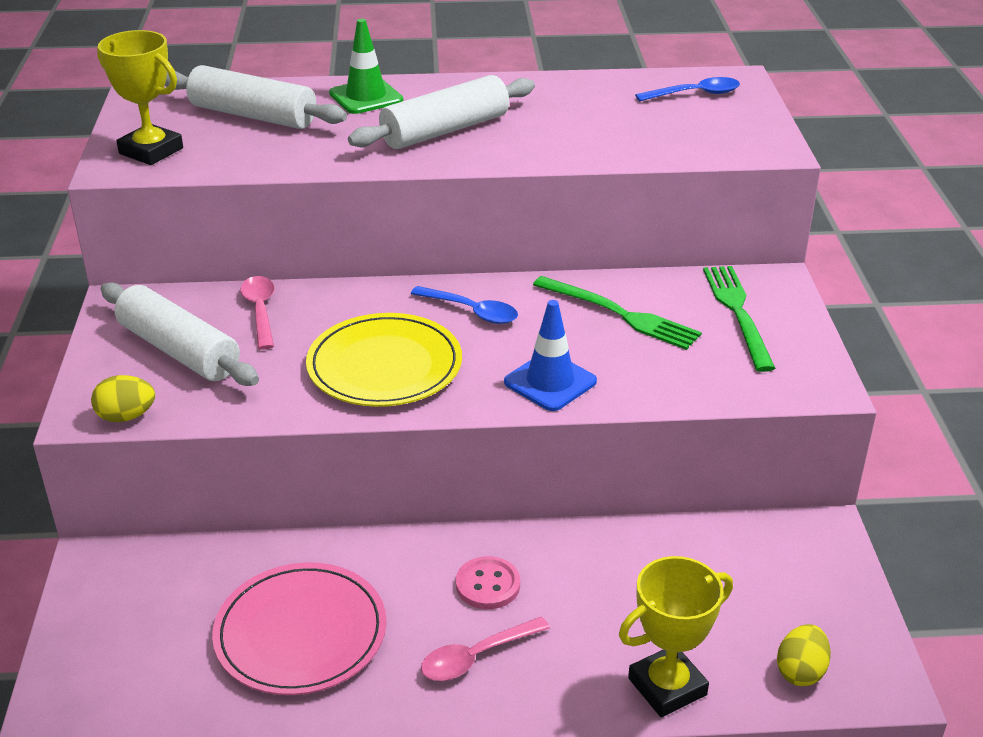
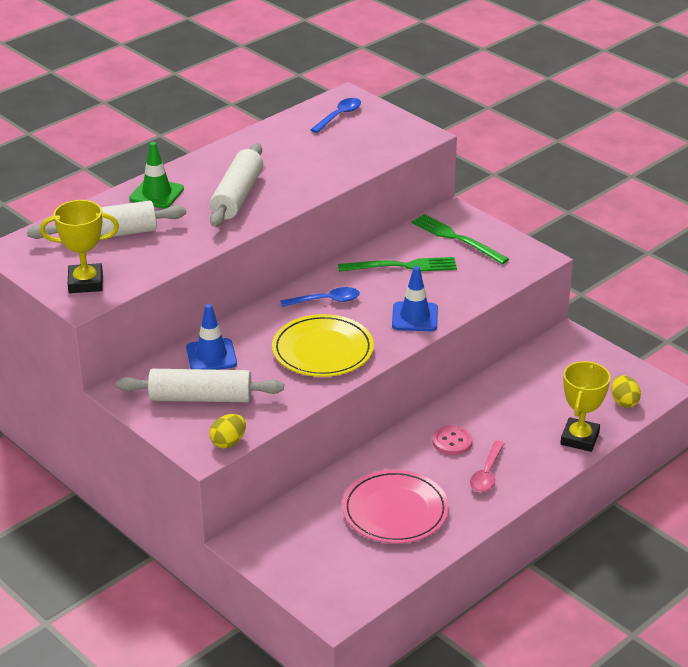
camera: 40 degrees left, 0 degrees up
pink spoon [240,276,275,350] -> blue traffic cone [186,304,237,370]

